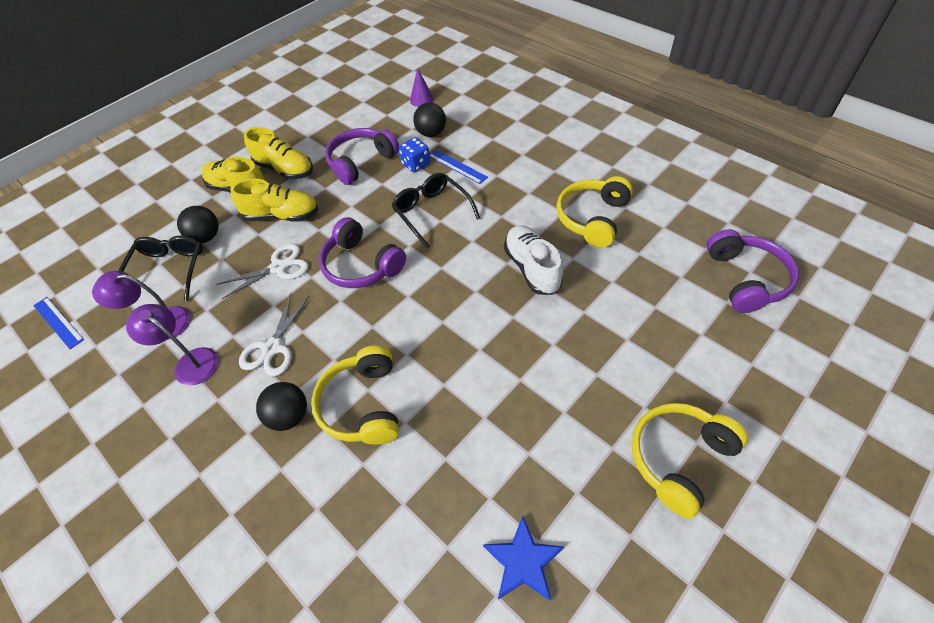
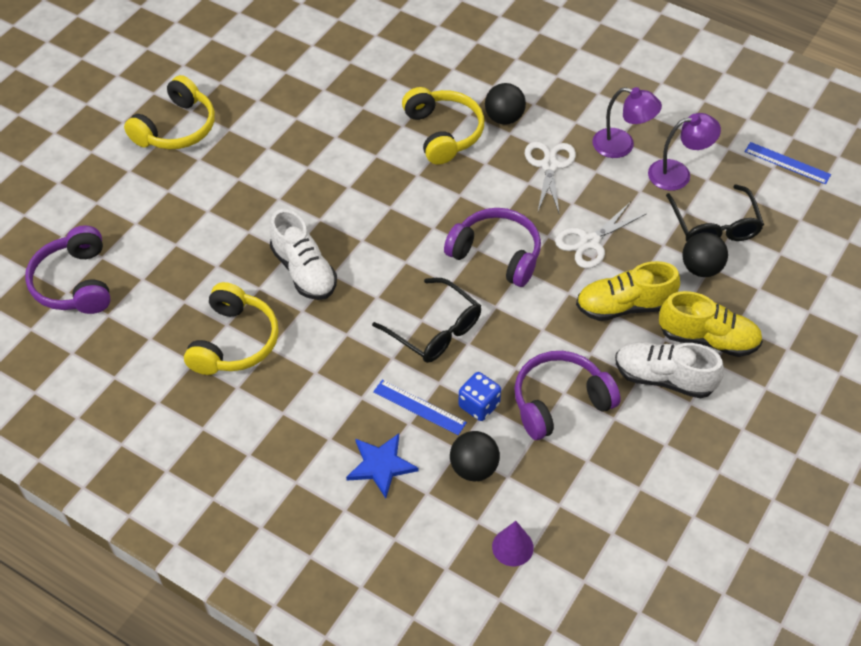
camera: 165 degrees right, 0 degrees up
yellow shoe [244,127,313,179] -> white shoe [615,342,724,399]
purple headphones [325,128,399,185] -> purple headphones turned 150 degrees counterclockwise [514,351,621,440]
blue star [483,516,564,601] -> blue star moved to [346,434,418,498]

